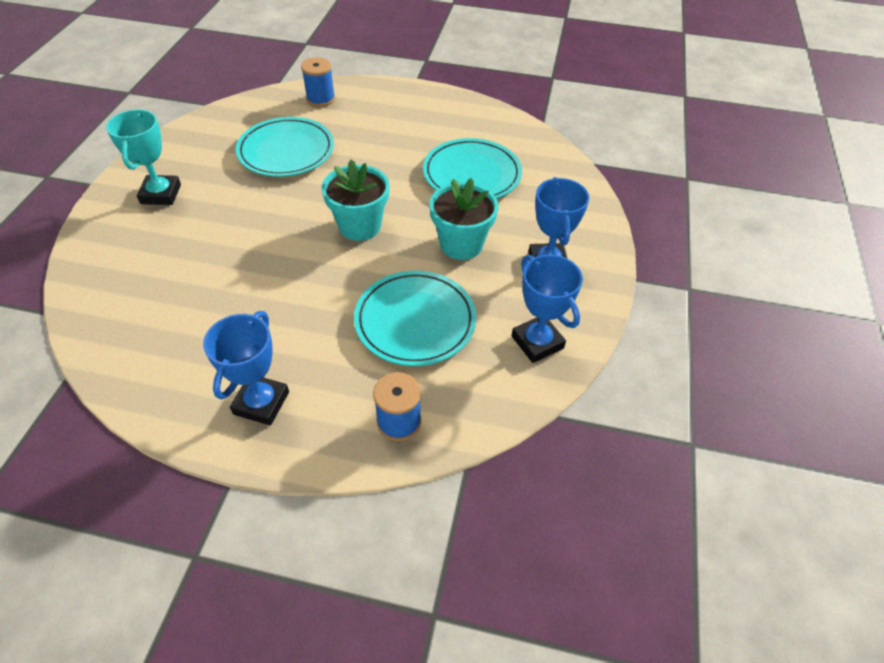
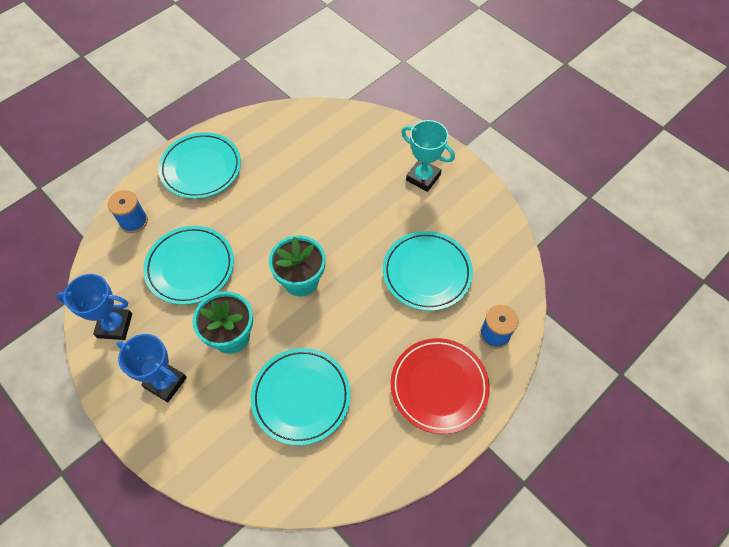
camera: 125 degrees right, 10 degrees up
blue trophy [203,311,289,425] -> turquoise plate [158,132,241,199]
none -> red plate [391,338,490,434]

